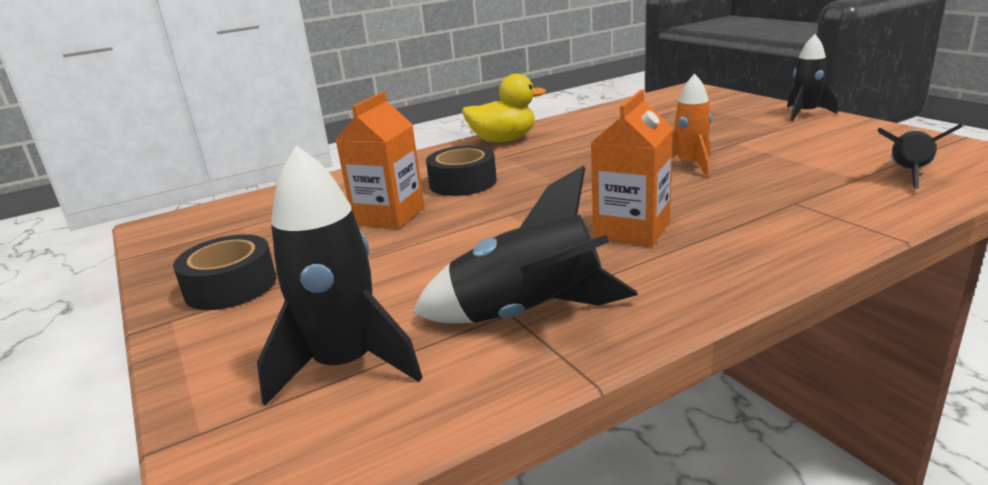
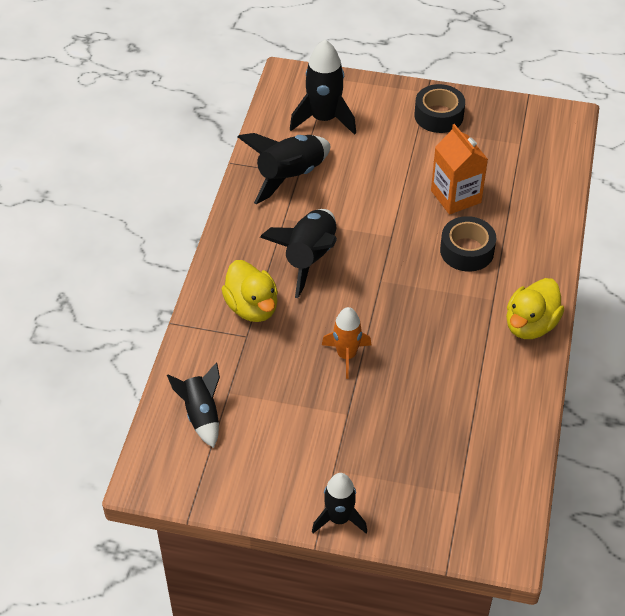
camera: 130 degrees right, 25 degrees up
orange carton [591,89,673,246] -> black rocket [260,209,337,298]
none -> yellow duck [221,260,278,322]

